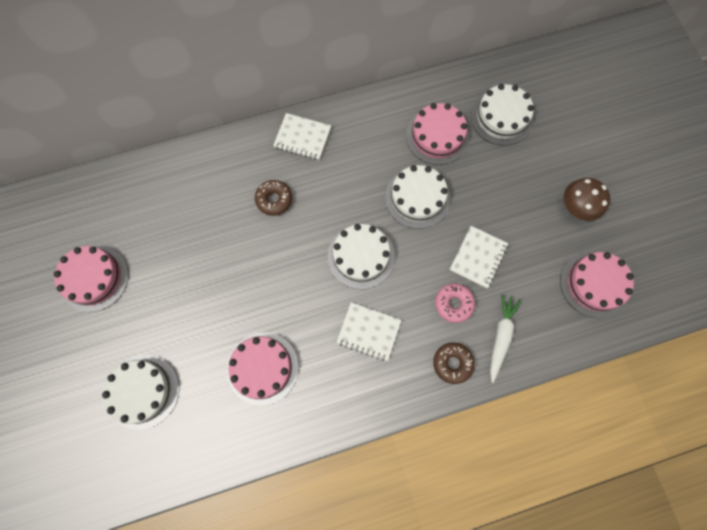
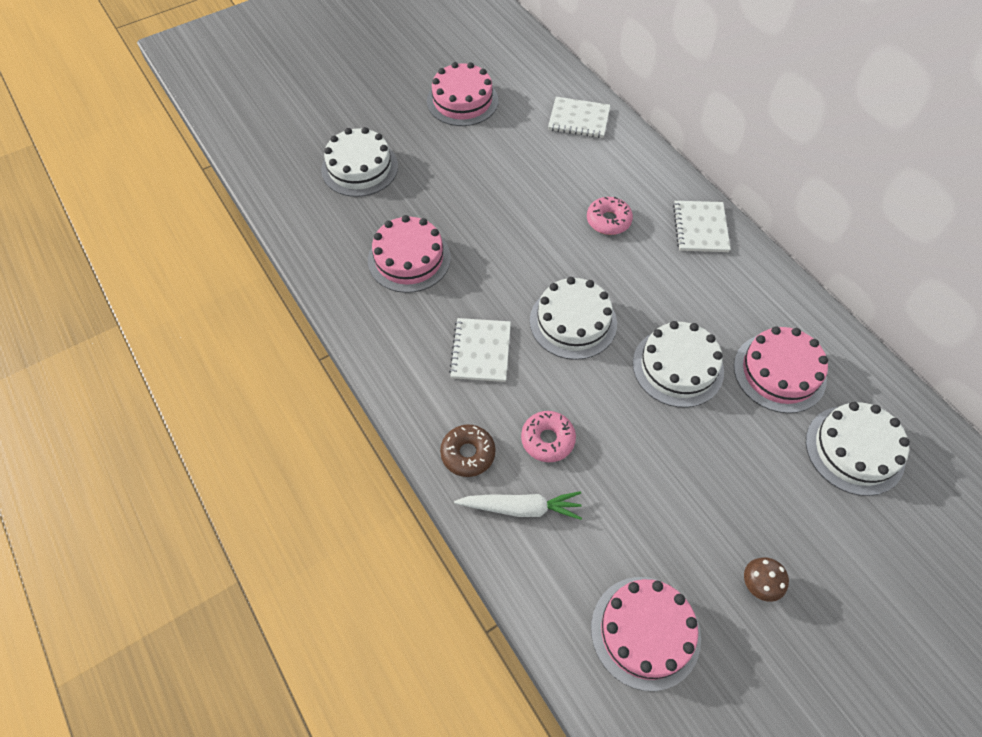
camera: 75 degrees right, 15 degrees down
brown donut [255,180,292,216] -> pink donut [587,197,633,235]
white notebook [450,226,508,288] -> white notebook moved to [548,97,610,138]
brown mushroom [564,178,610,221] -> brown mushroom [744,557,789,602], size x0.62

